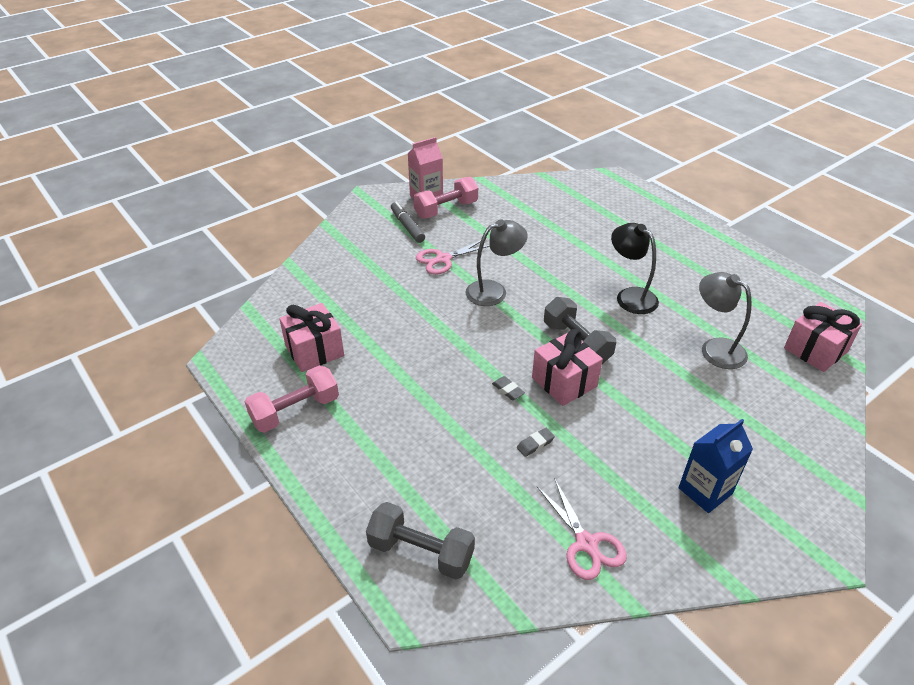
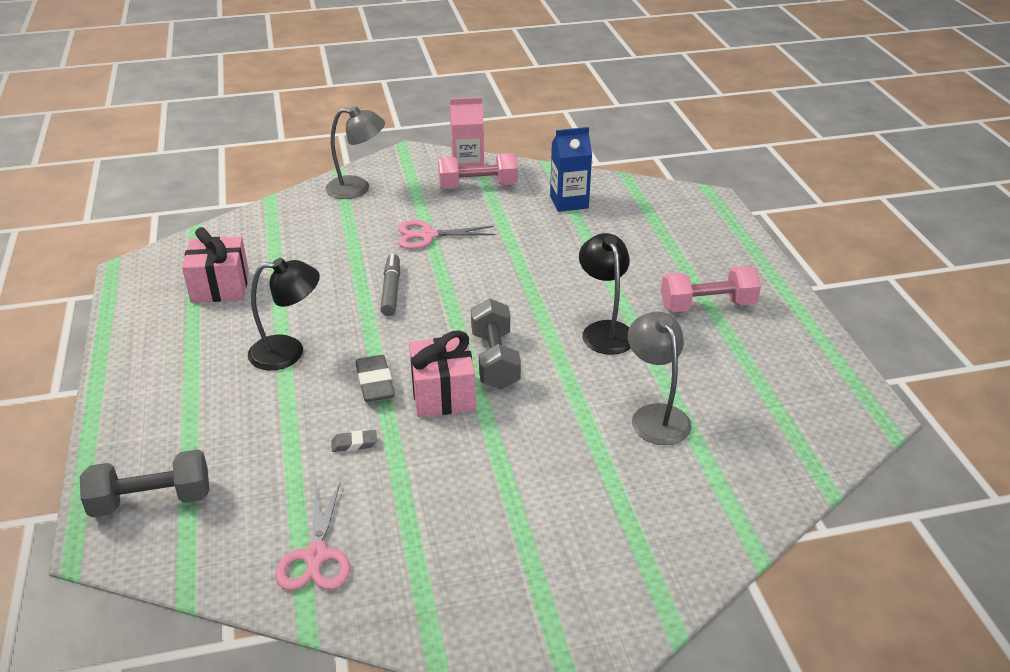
camera: 25 degrees right, 5 degrees down
pink dumbbell [244,365,339,433] -> pink dumbbell moved to [661,266,761,312]
grey dumbbell [366,502,475,579] -> grey dumbbell turned 60 degrees counterclockwise [80,449,209,517]
grey marker [391,201,425,243] -> grey marker moved to [380,253,400,316]
grey lamp [466,219,527,306] -> grey lamp moved to [326,106,385,199]
grey eraser [492,376,525,400] -> grey eraser [356,355,395,402], size x1.73
blue carton [678,419,753,513] -> blue carton moved to [550,127,592,212]
pink gift [784,302,862,372] -> none
none -> black lamp [248,258,320,370]

